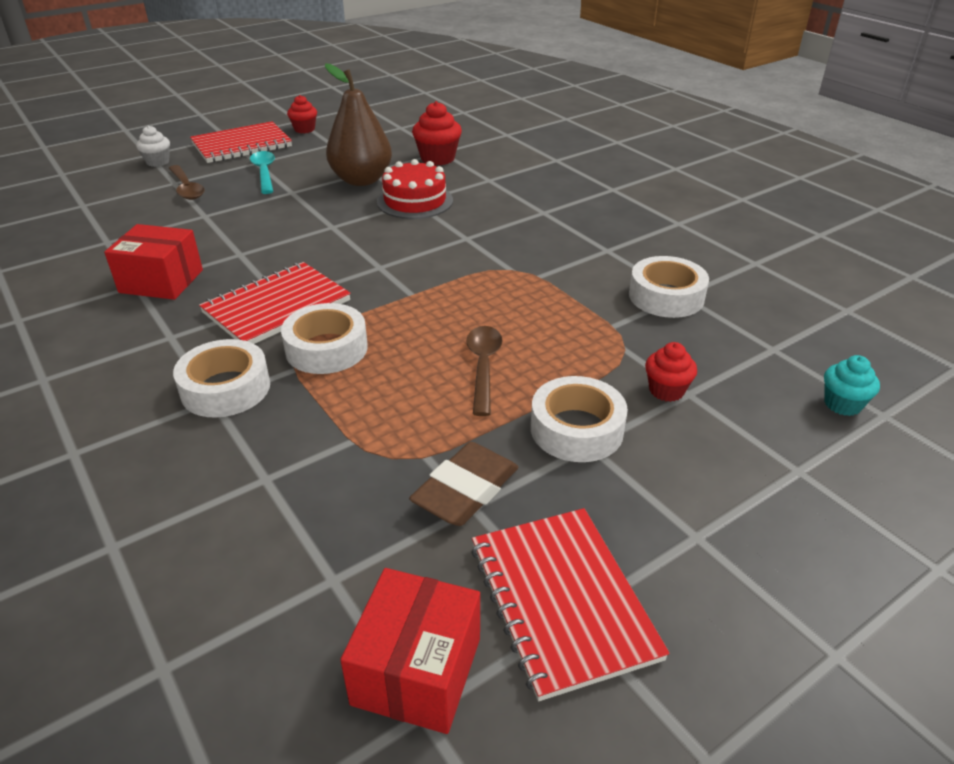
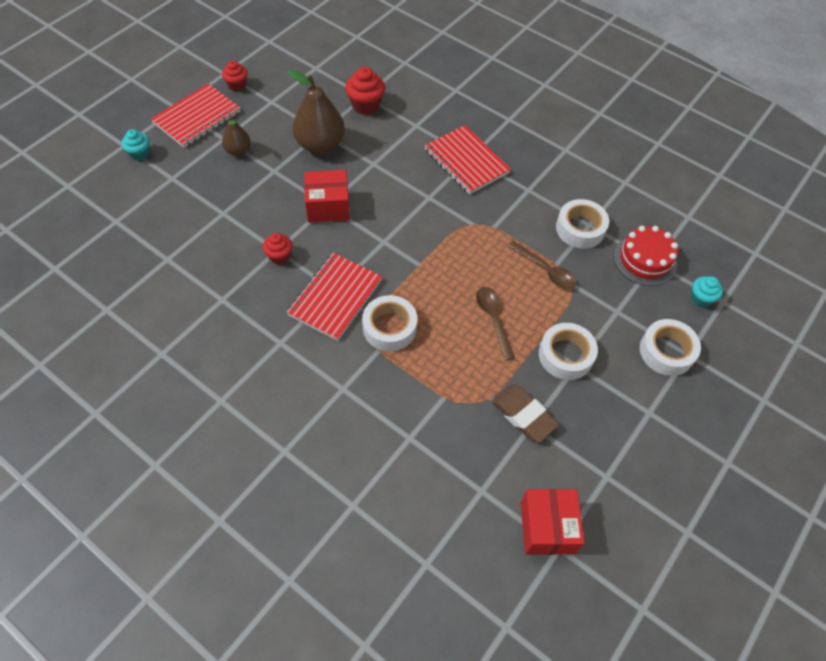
camera: 20 degrees left, 20 degrees up
red box [104,224,203,300] -> red box moved to [304,170,350,223]
white cupcake [136,125,170,167] -> turquoise cupcake [122,129,150,161]
brown spoon [169,165,205,200] -> brown spoon moved to [508,241,576,289]
white tape [173,339,270,418] -> white tape moved to [640,319,701,376]
turquoise spoon [250,151,275,194] -> brown pear [222,116,251,156]
red cake [377,159,453,219] -> red cake moved to [614,226,678,286]
brown eraser [409,442,518,526] -> brown eraser turned 60 degrees counterclockwise [492,385,559,442]
red notebook [471,508,670,701] -> red notebook moved to [424,125,511,194]
red cupcake [645,342,697,402] -> red cupcake moved to [263,233,293,265]

